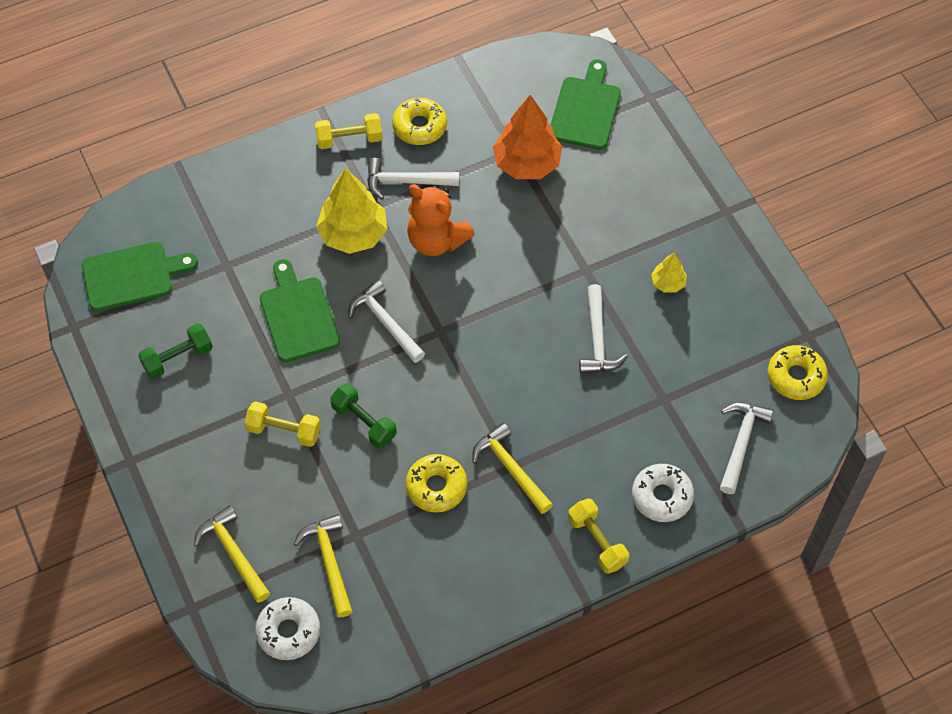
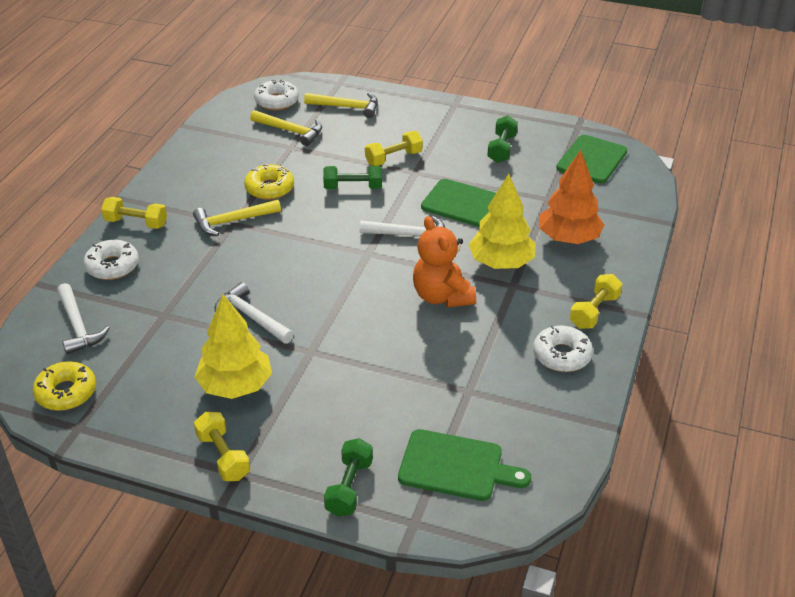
camera: 135 degrees right, 20 degrees down
white hammer [367,158,459,200] -> none
yellow donut [392,98,447,145] -> white donut [533,325,593,372]
orange teddy bear [407,184,475,256] -> orange teddy bear turned 105 degrees counterclockwise [413,216,476,308]
yellow hammer [472,423,553,514] -> yellow hammer turned 150 degrees clockwise [193,200,281,236]
orange tree [493,95,562,179] -> orange tree moved to [539,150,605,244]
green cutting board [551,59,621,150] -> green cutting board turned 45 degrees counterclockwise [398,429,531,501]
yellow tree [651,253,687,293] -> yellow tree [195,294,272,399], size x2.01
none -> yellow dumbbell [194,412,250,481]
none -> green dumbbell [324,438,373,517]

